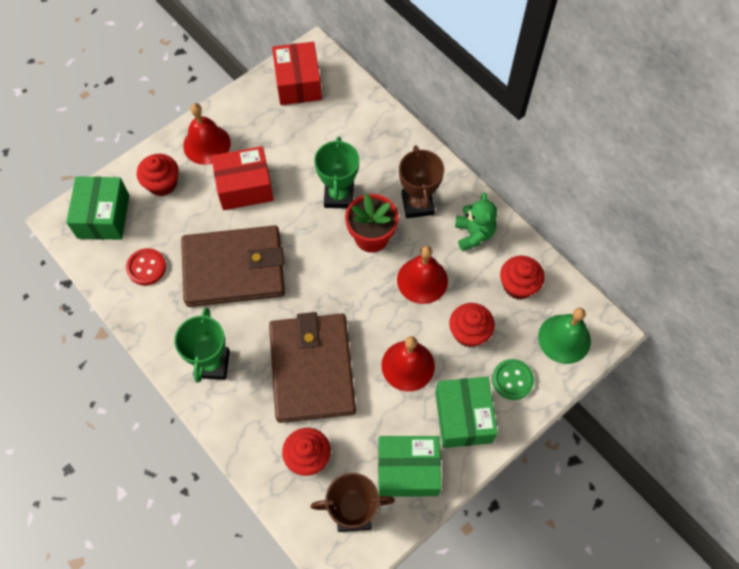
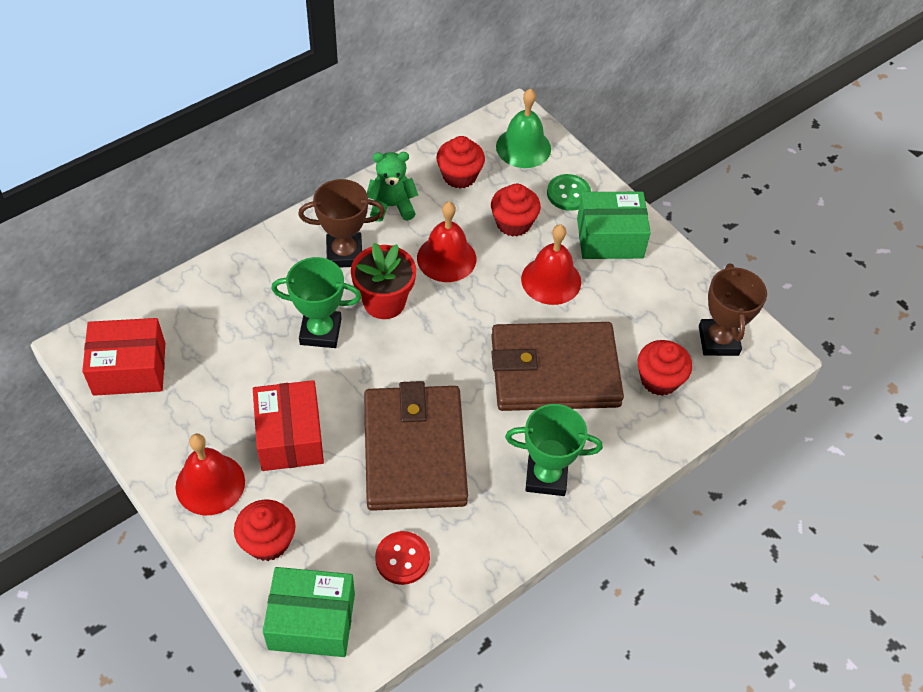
camera: 90 degrees left, 10 degrees down
green box [378,436,441,496] -> none

